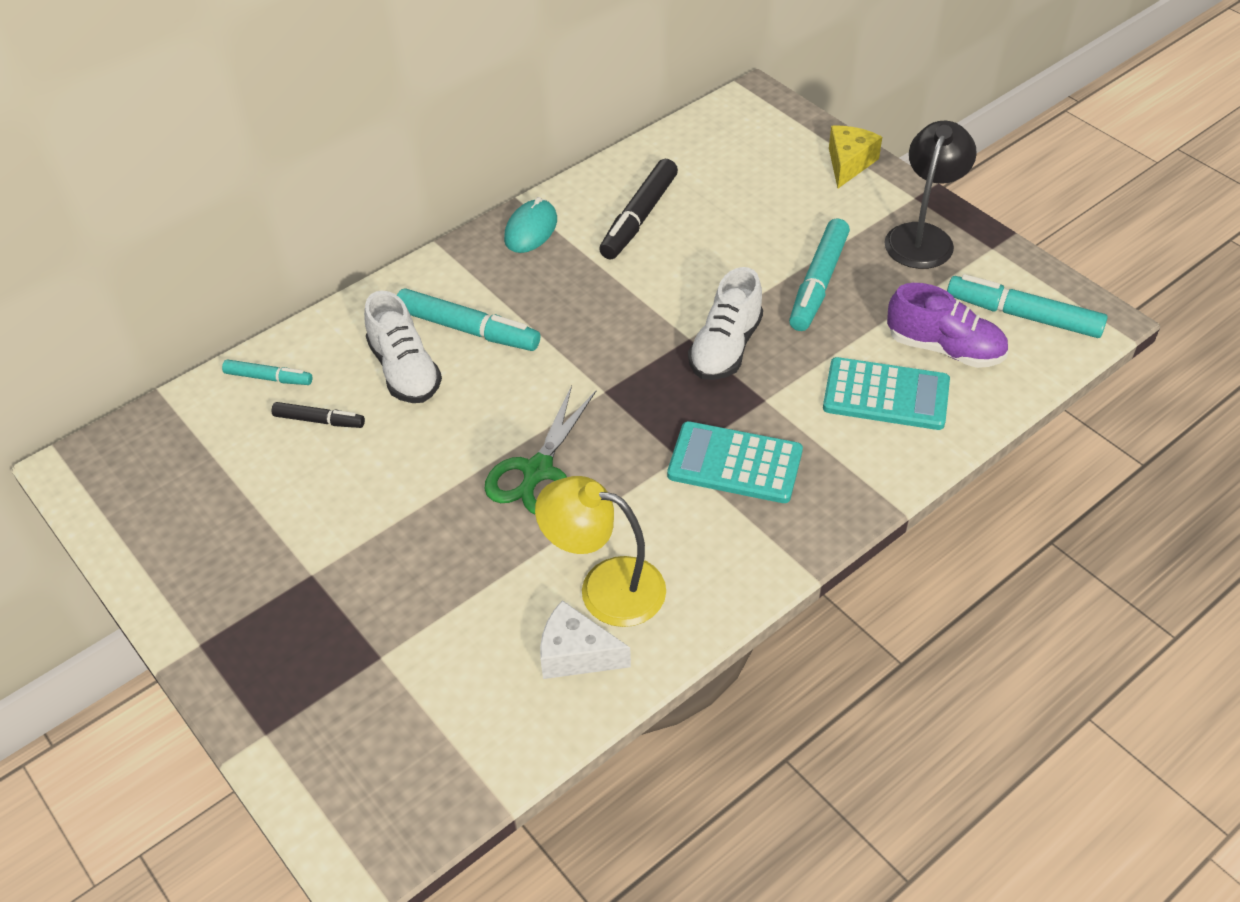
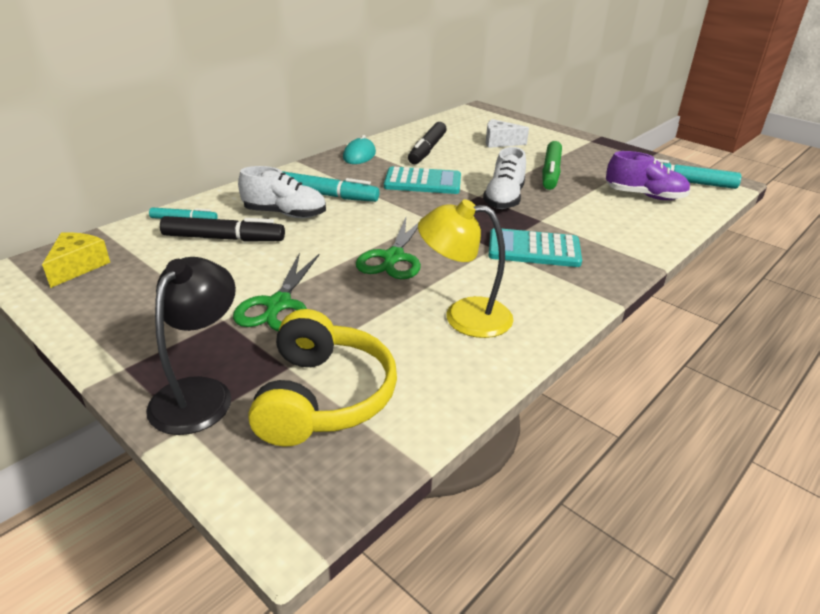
camera: 10 degrees left, 15 degrees down
black marker [272,402,365,428] -> black marker [160,216,285,242], size x1.74
white shoe [364,291,442,403] -> white shoe turned 45 degrees counterclockwise [238,166,326,218]
white cheese [540,600,631,679] -> white cheese moved to [486,119,529,148]
turquoise marker [789,219,850,331] -> green marker [542,141,562,190]
turquoise calculator [823,357,950,430] -> turquoise calculator moved to [384,167,461,194]
yellow cheese [829,126,882,188] -> yellow cheese moved to [42,232,110,288]
black lamp [884,121,977,269] -> black lamp moved to [146,257,236,435]
none -> green scissors [233,252,320,331]
none -> yellow headphones [248,309,397,447]

